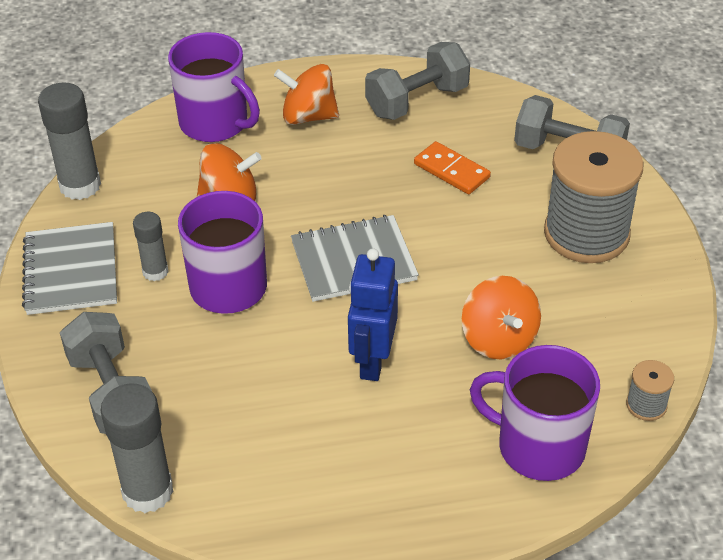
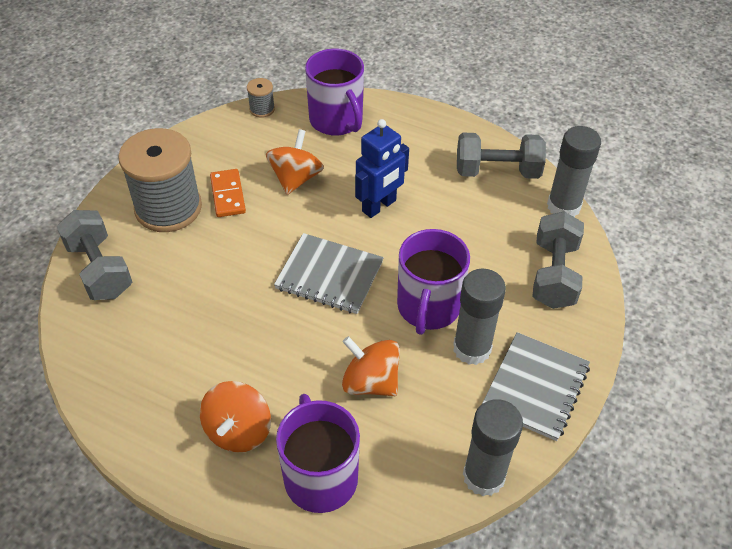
camera: 145 degrees left, 5 degrees up
grey glue stick [133,212,168,281] -> grey glue stick [453,268,506,365], size x1.71
orange spinning top [274,64,339,125] -> orange spinning top turned 60 degrees clockwise [200,381,271,452]
grey dumbbell [365,42,470,120] -> grey dumbbell moved to [457,133,546,179]
orange domino [414,141,491,194] -> orange domino moved to [210,169,246,217]

